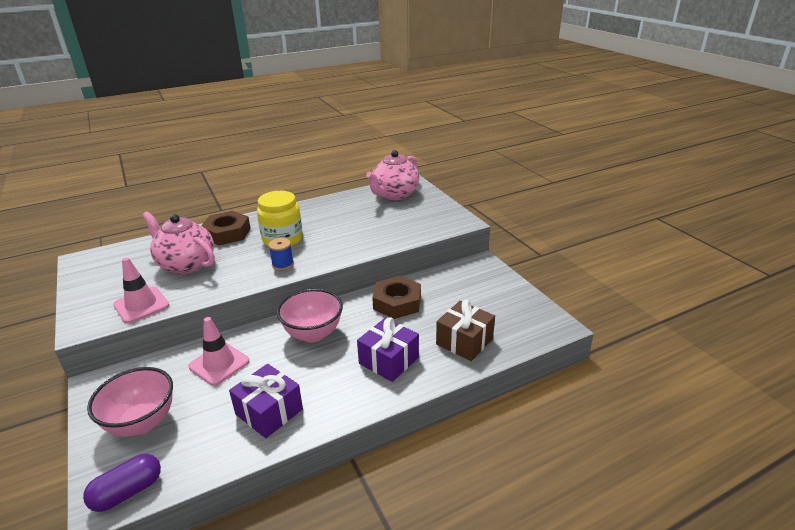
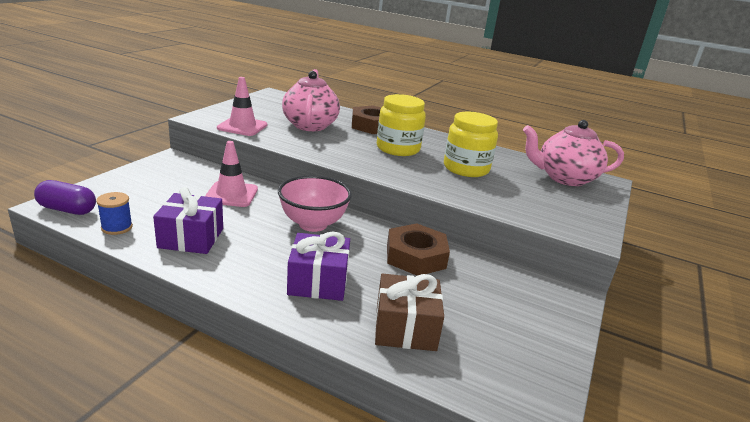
camera: 50 degrees right, 5 degrees down
pink bowl [87,367,173,437] -> none
blue spool [268,238,294,270] -> blue spool moved to [96,192,133,235]
none -> yellow jar [444,112,498,177]

